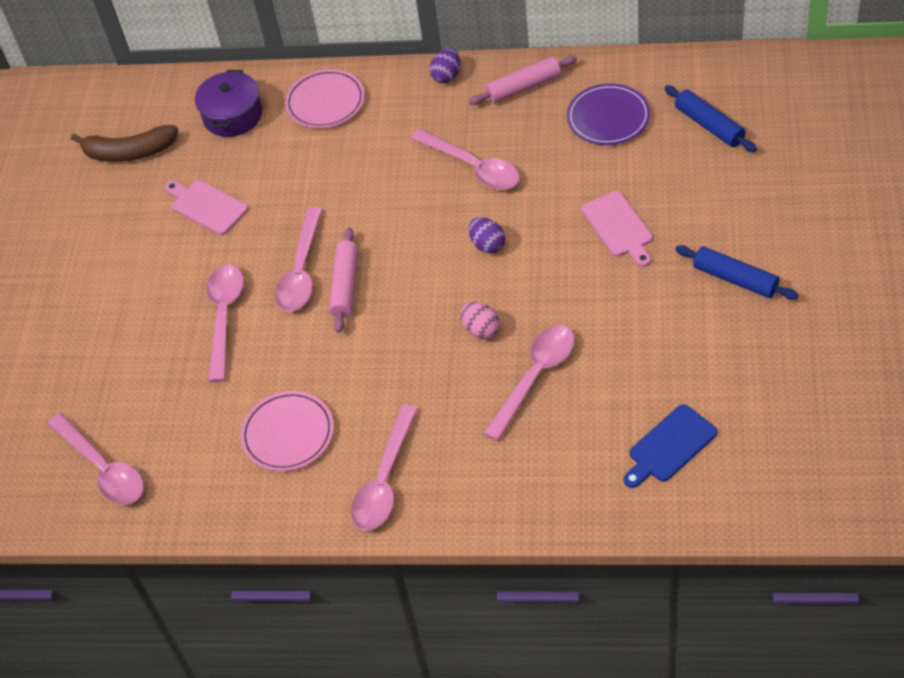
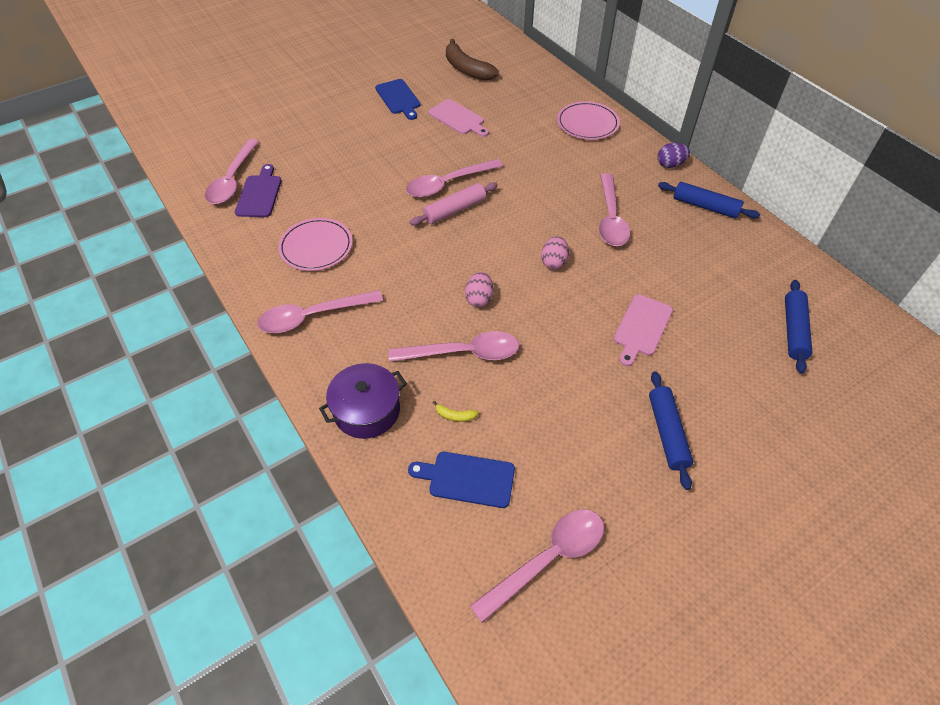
camera: 45 degrees right, 0 degrees up
pink cutting board [165,180,248,235] -> pink cutting board turned 135 degrees clockwise [428,99,489,137]
purple pot [195,70,262,137] -> purple pot moved to [319,363,407,439]
pink spoon [207,264,244,382] -> pink spoon moved to [470,509,604,623]
pink rolling pin [469,56,577,105] -> blue rolling pin [658,182,760,219]
purple egg [469,217,505,254] -> pink egg [541,236,569,269]
purple plate [567,83,650,145] -> none
none -> purple cutting board [235,164,282,217]
none -> blue cutting board [375,79,421,120]
none -> yellow banana [433,401,479,422]

